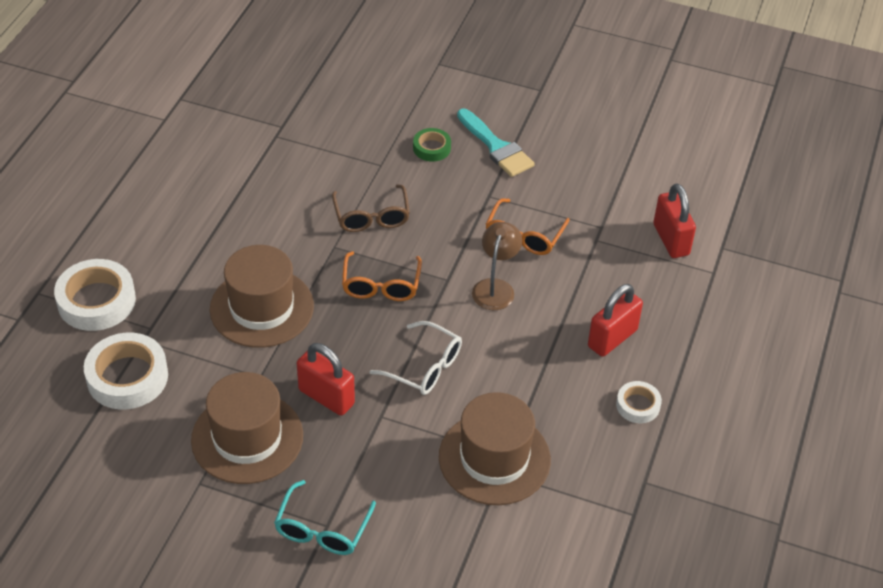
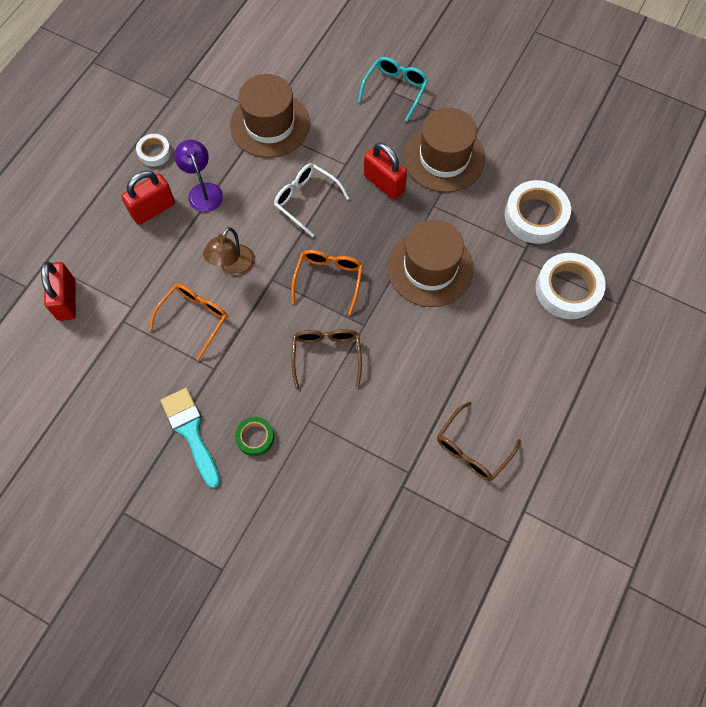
camera: 170 degrees left, 20 degrees up
none -> purple lamp [174,140,223,212]
none -> brown glasses [437,402,521,481]

